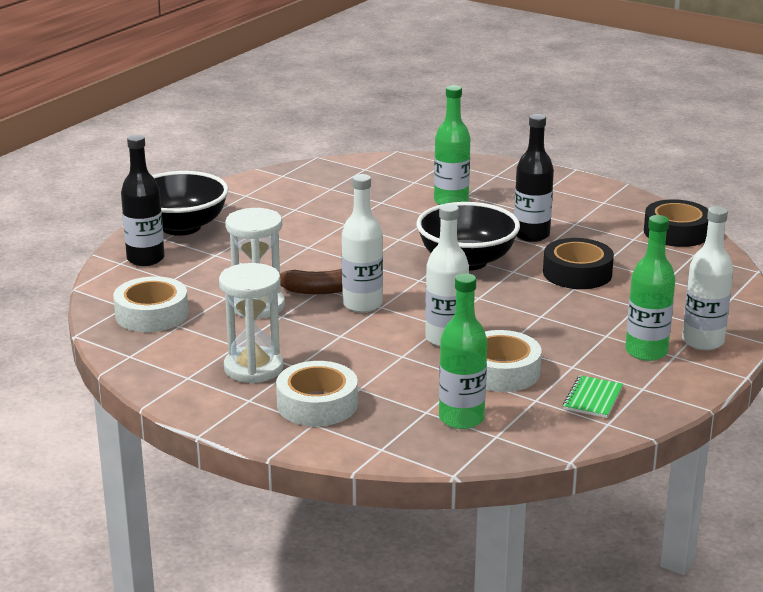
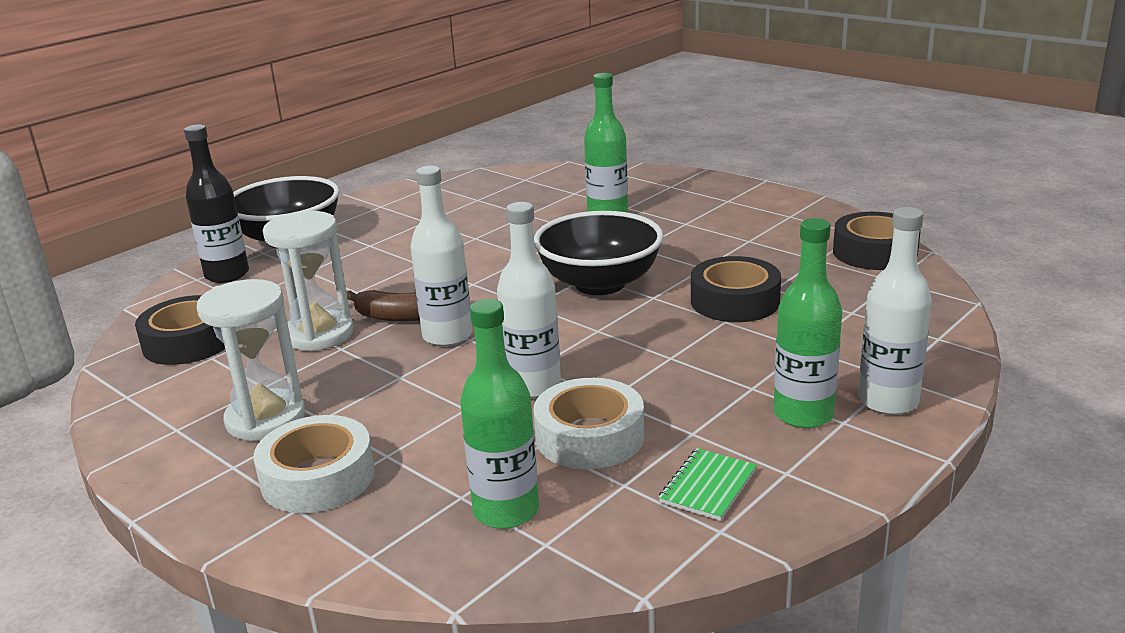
camera: 10 degrees right, 0 degrees up
white tape [113,276,188,332] -> black tape [135,295,225,365]
black bottle [514,114,554,242] -> none

